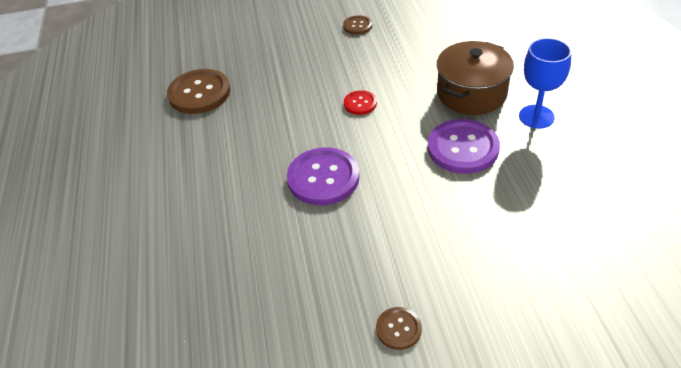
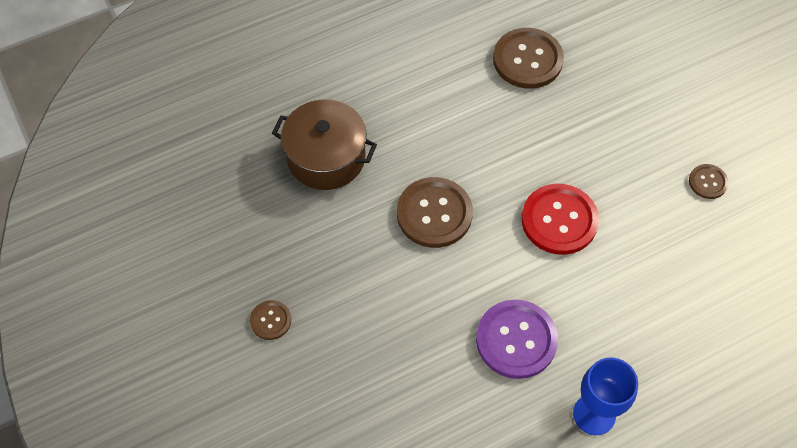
camera: 70 degrees right, 15 degrees up
purple button [287,148,359,205] -> brown button [397,177,473,248]
red button [344,90,377,115] -> red button [522,184,599,255], size x1.95
brown pot [437,41,514,115] -> brown pot moved to [272,99,377,190]

